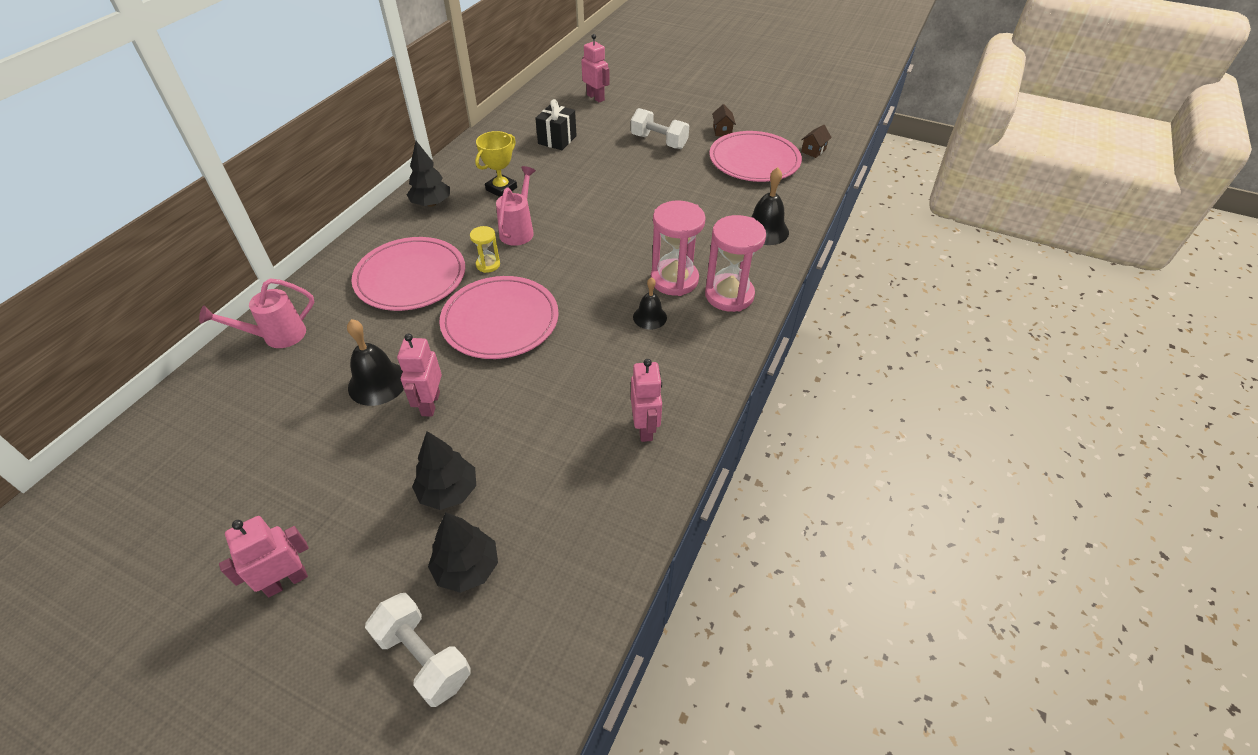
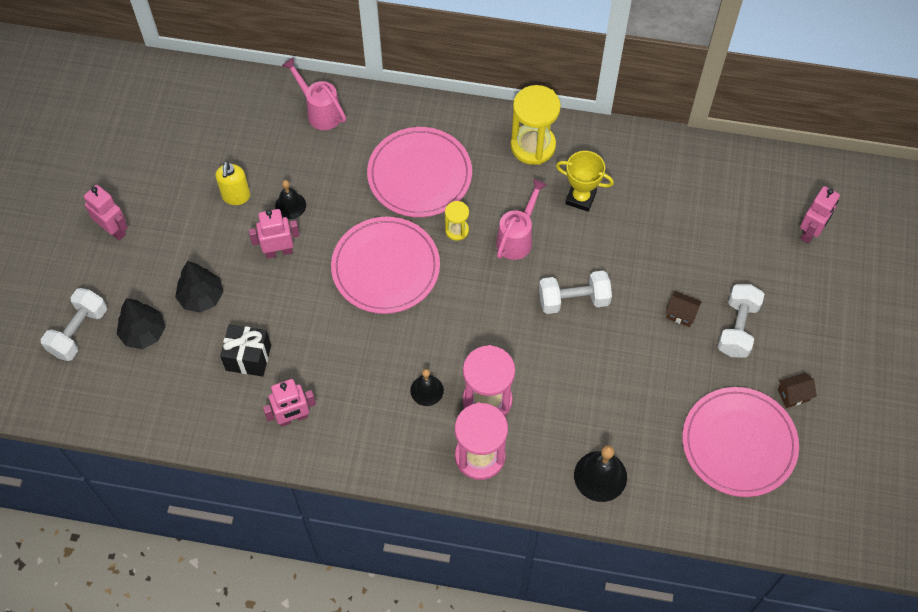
camera: 75 degrees right, 15 degrees up
black bell [347,319,404,406] -> black bell [275,180,306,219], size x0.64
black tree [407,141,450,207] -> yellow hourglass [511,85,561,165]
pink watering can [496,166,536,246] -> pink watering can turned 60 degrees counterclockwise [496,179,547,260]
black gift [535,99,577,150] -> black gift moved to [220,325,271,377]
brown house [801,125,832,158] -> brown house moved to [666,291,702,327]
none -> yellow soap dispenser [215,161,250,205]
none -> white dumbbell [539,270,612,314]

